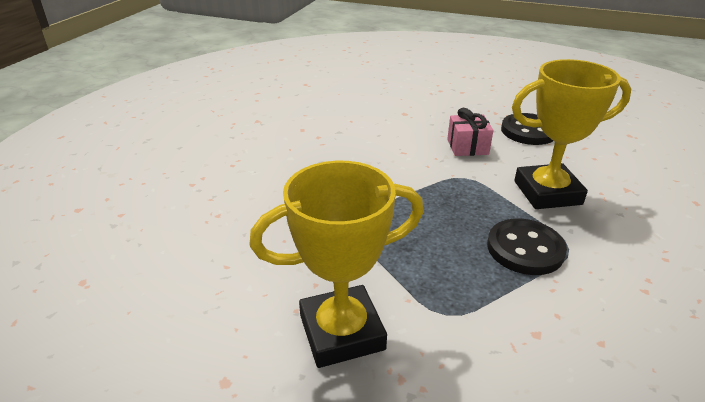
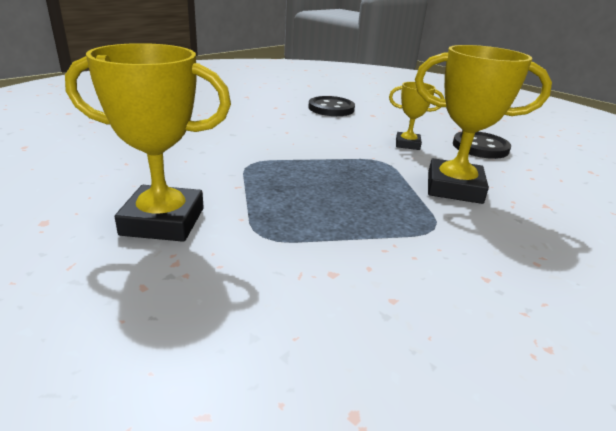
camera: 20 degrees right, 5 degrees down
pink gift [447,108,493,156] -> yellow trophy [389,82,444,150]
black button [487,218,567,275] -> black button moved to [308,96,355,116]

